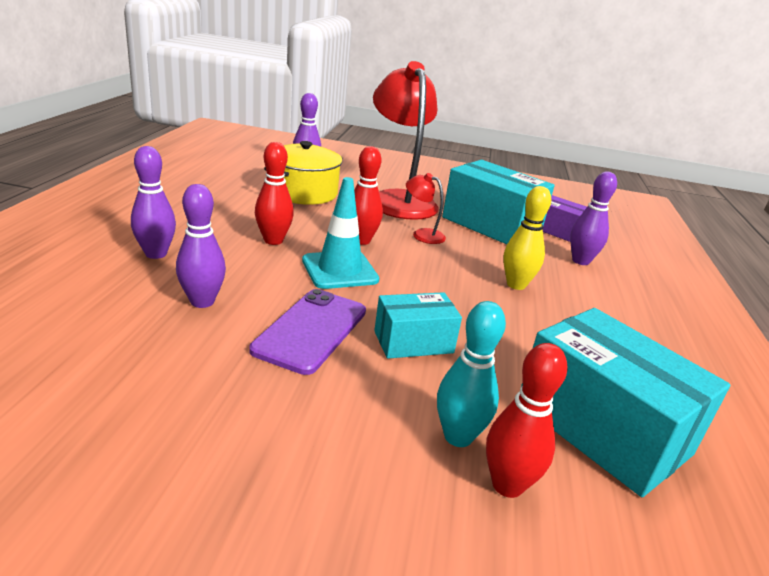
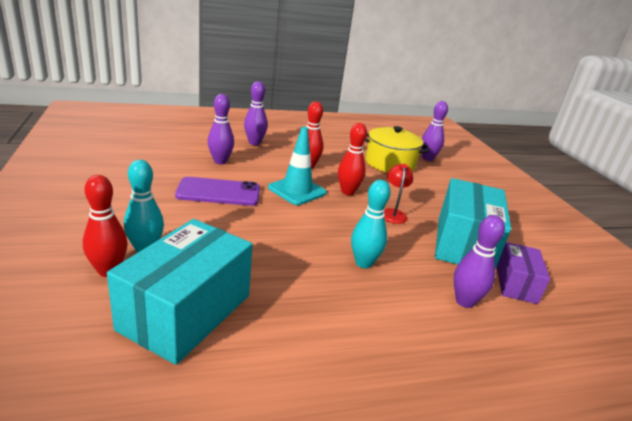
camera: 65 degrees right, 0 degrees up
red lamp [373,61,439,220] -> none
turquoise box [374,292,462,359] -> none
yellow bowling pin [503,186,551,290] -> turquoise bowling pin [351,180,391,269]

